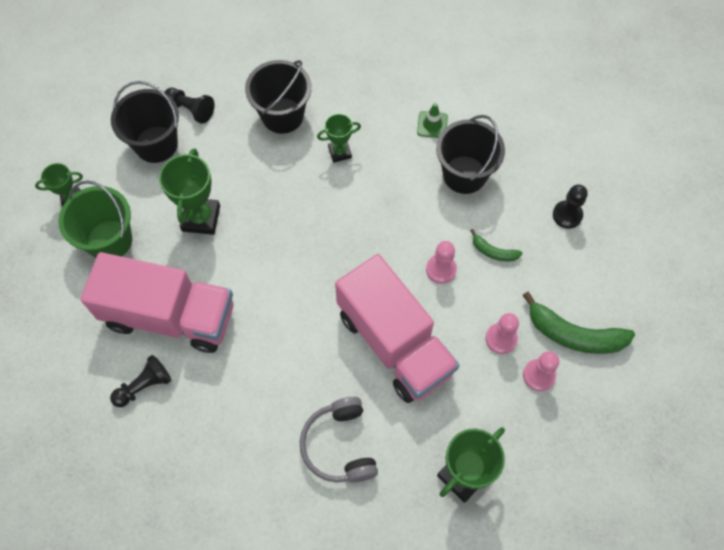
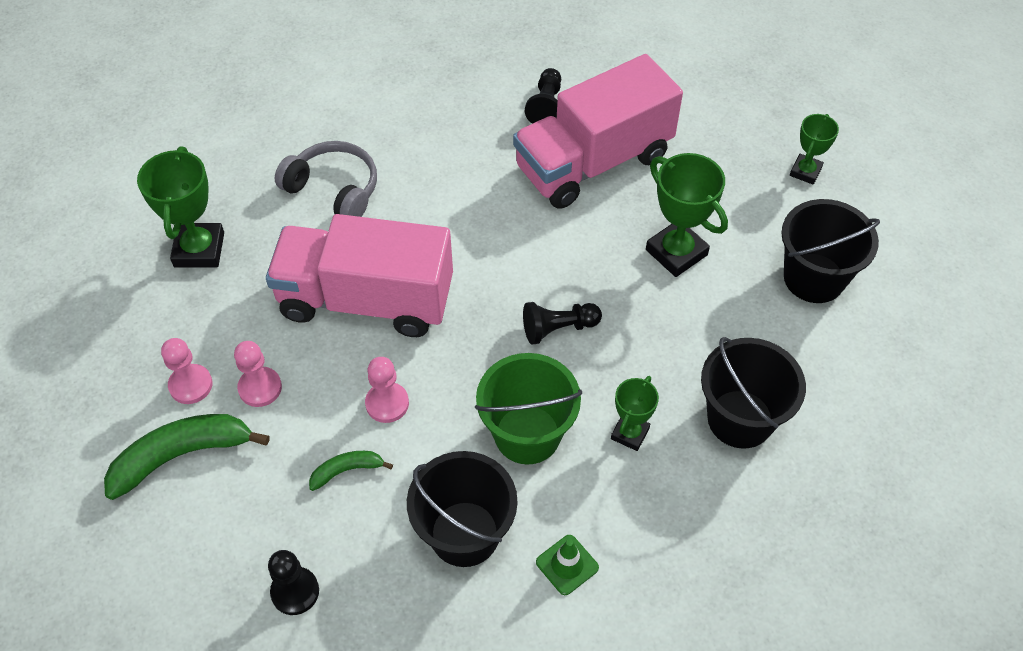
camera: 135 degrees right, 10 degrees down
green bucket [58,180,132,258] -> green bucket moved to [475,353,582,465]
black pawn [164,88,215,124] -> black pawn moved to [523,302,602,345]

